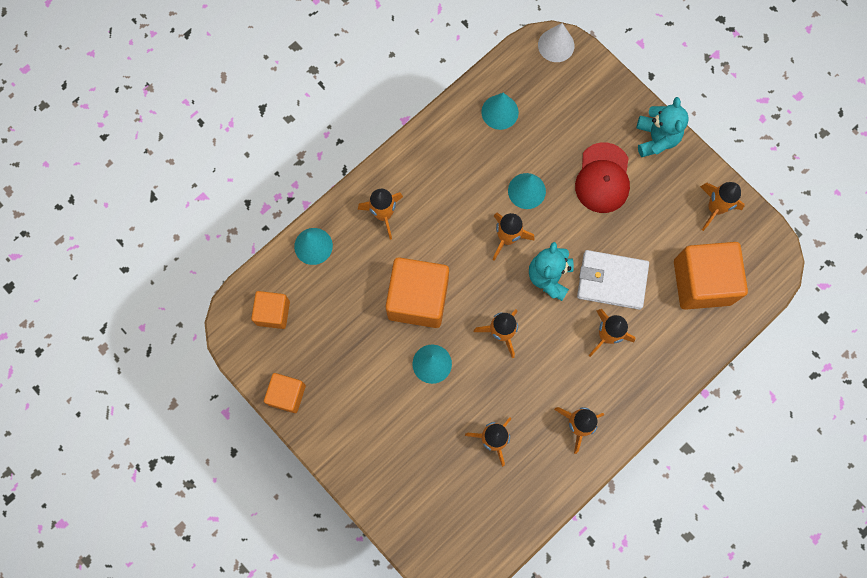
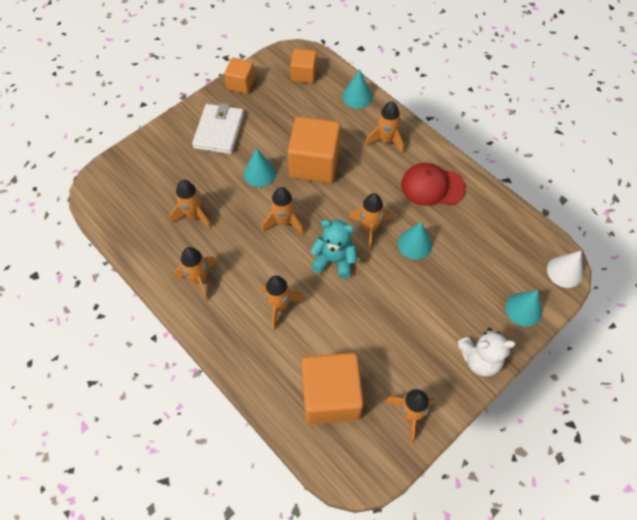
camera: 90 degrees right, 15 degrees down
turquoise cone [481,93,519,130] -> turquoise cone moved to [505,290,542,327]
red cap [575,142,630,213] -> red cap moved to [401,163,466,206]
white wallet [577,250,649,310] -> white wallet moved to [192,103,244,154]
turquoise teddy bear [636,97,689,157] -> white teddy bear [458,328,516,377]

